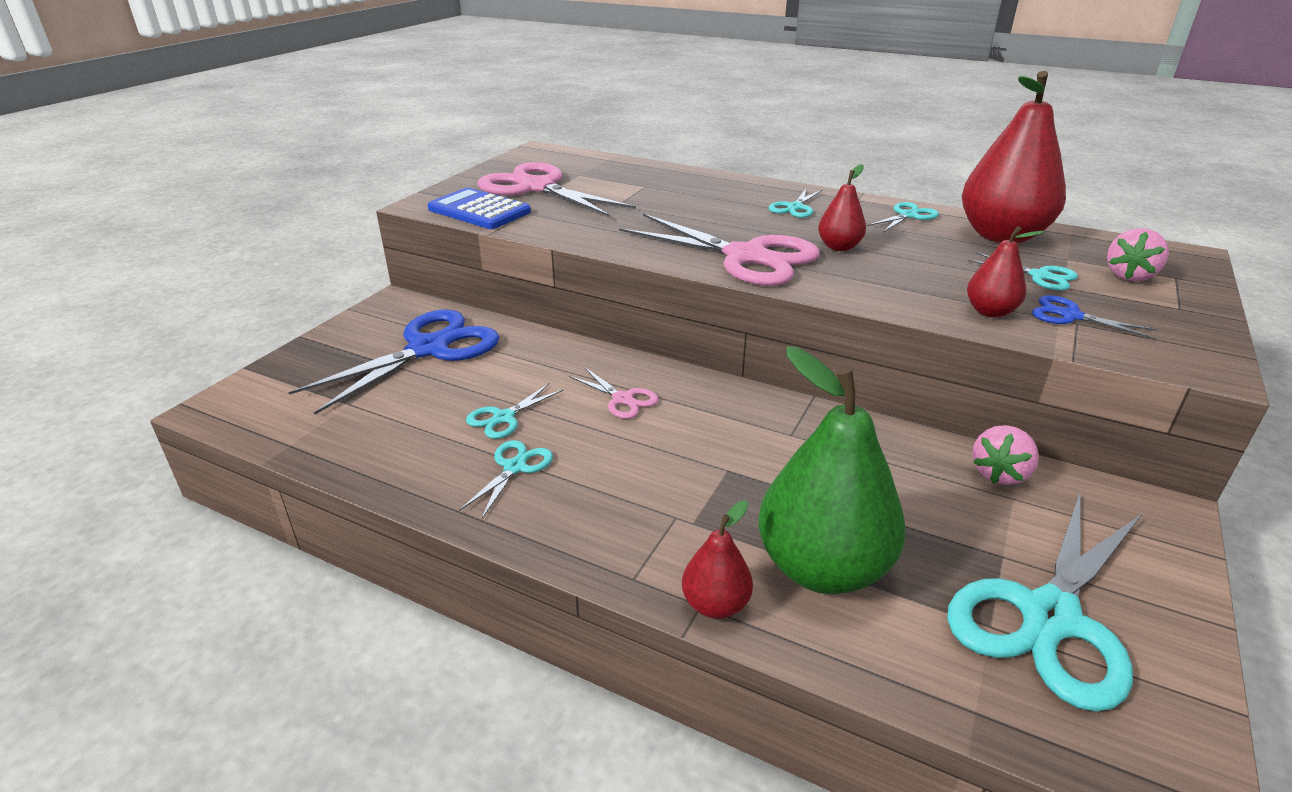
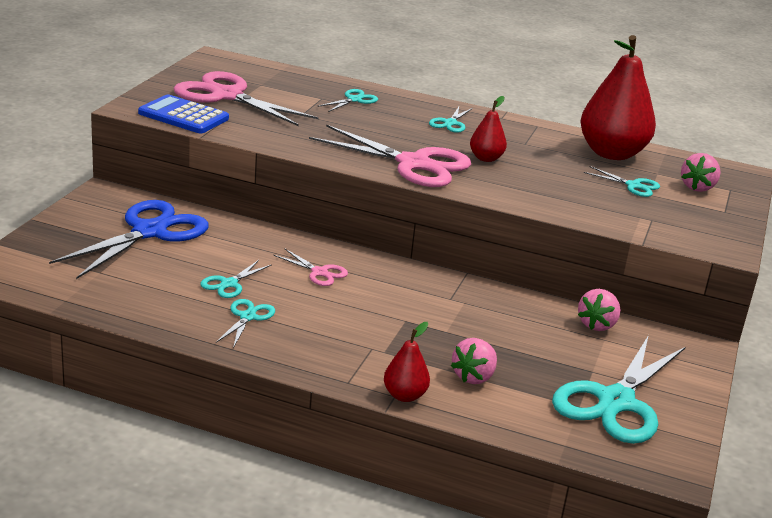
camera: 10 degrees left, 5 degrees down
green pear [759,346,906,594] -> pink strawberry [451,338,497,384]
turquoise scissors [867,202,939,232] -> turquoise scissors moved to [317,89,378,112]
red pear [967,226,1044,317] -> none
blue scissors [1032,295,1158,339] -> none

